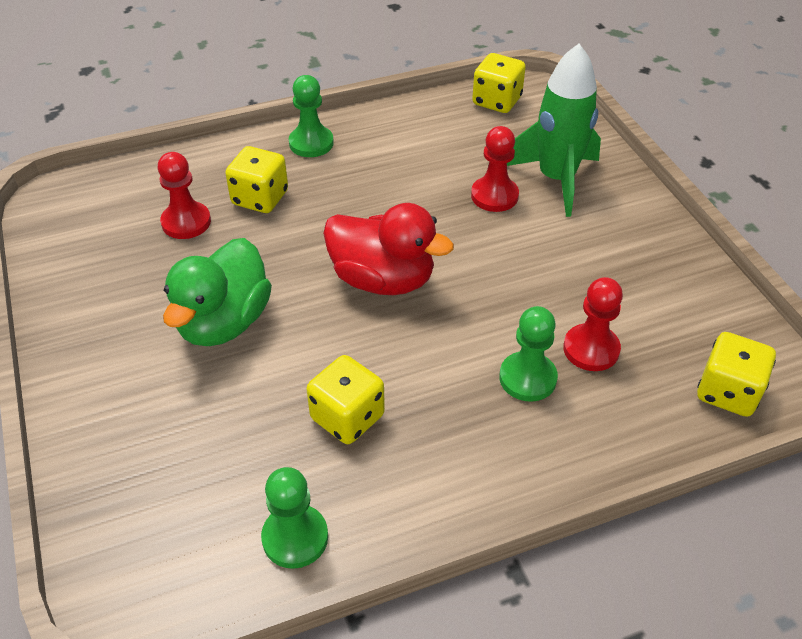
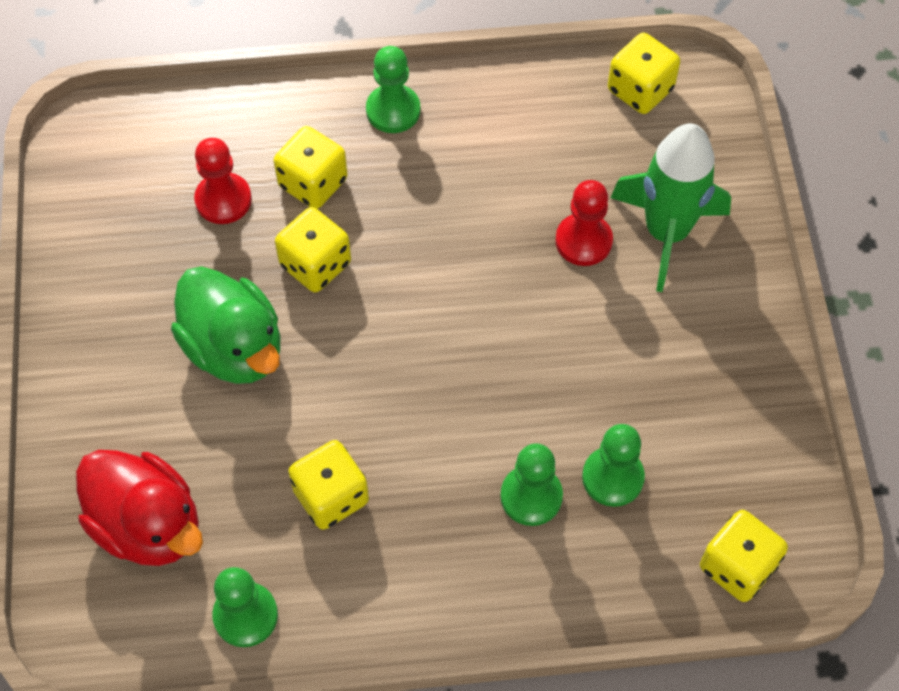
camera: 15 degrees right, 15 degrees up
green duck [163,238,272,346] -> green duck turned 75 degrees counterclockwise [171,266,280,384]
red duck [323,203,454,295] -> red duck moved to [76,450,203,566]
red pawn [563,277,623,371] -> green pawn [582,424,645,507]
none -> yellow dice [275,207,351,292]

